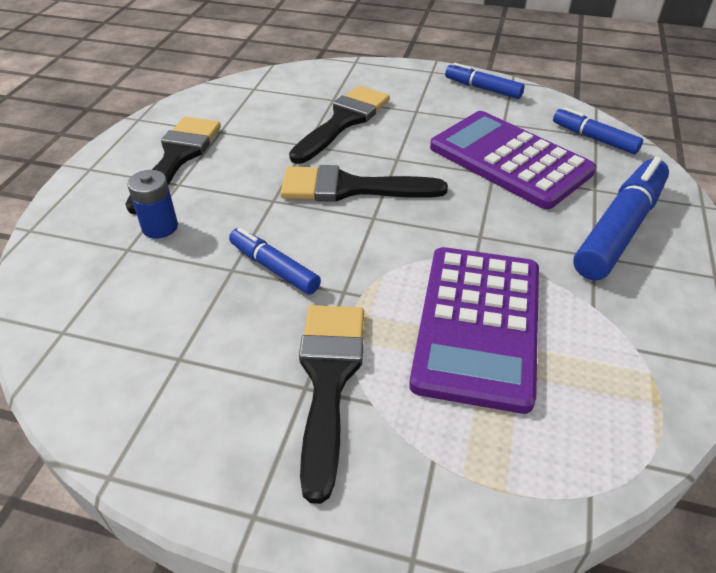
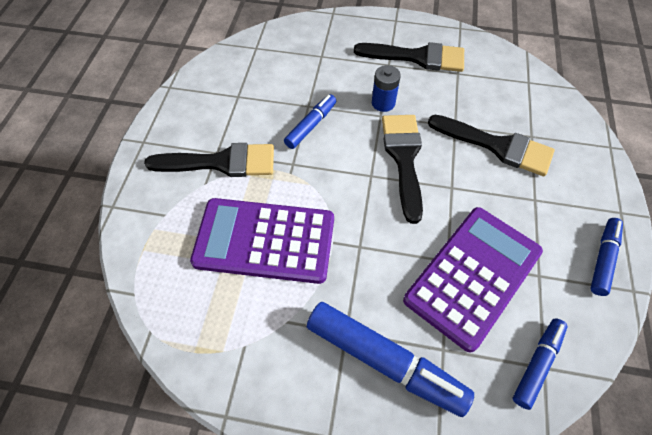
camera: 85 degrees right, 15 degrees up
blue battery [127,170,178,239] -> blue battery moved to [372,65,401,112]

